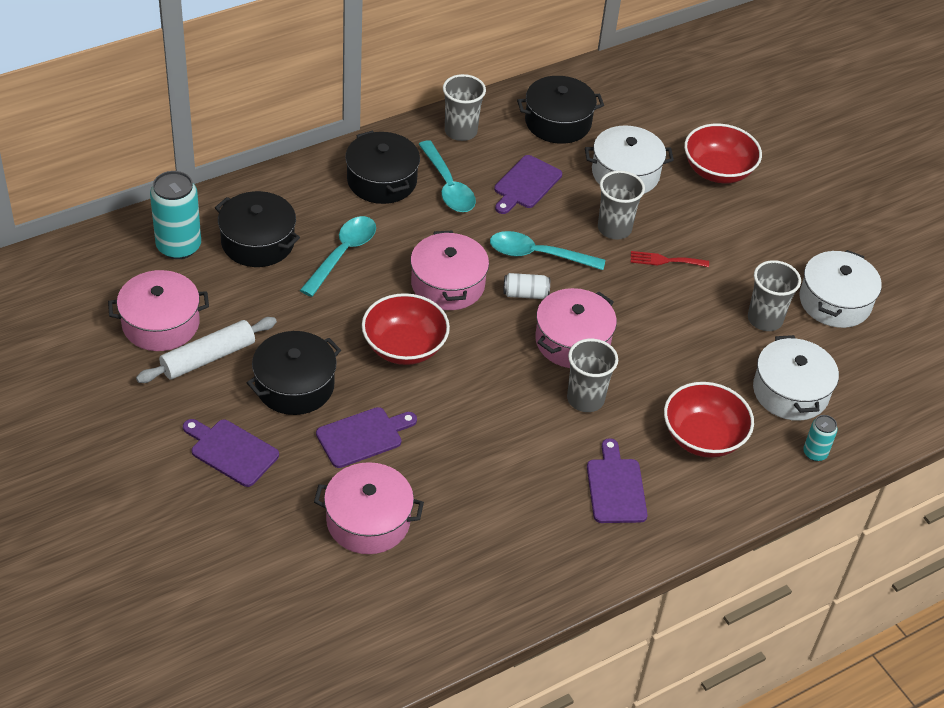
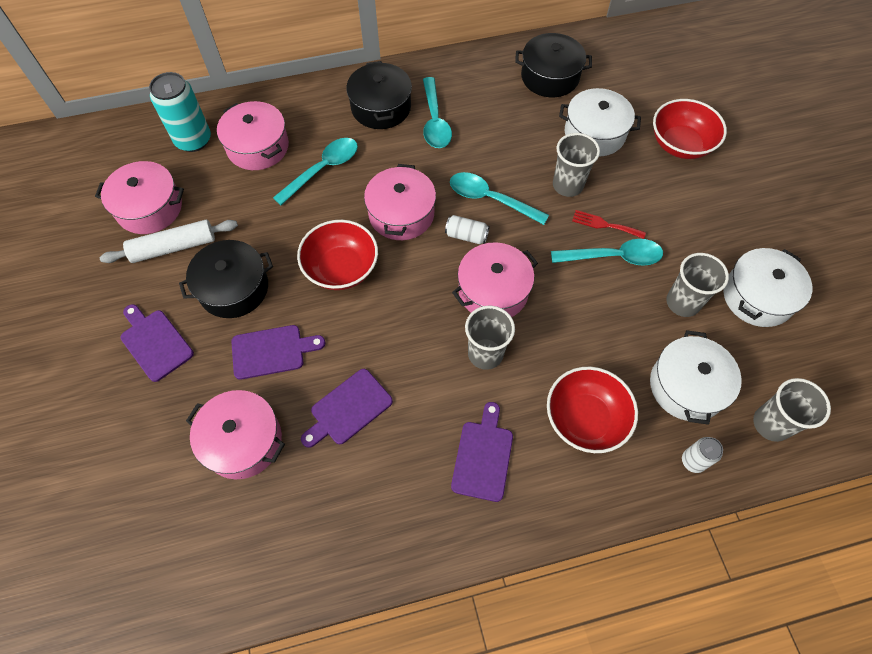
camera: 20 degrees right, 15 degrees up
black pot [215,191,300,267] -> pink pot [217,101,289,170]
grey cup [443,74,486,141] -> grey cup moved to [753,378,831,442]
purple cutting board [494,155,562,214] -> purple cutting board moved to [301,369,393,448]
turquoise can [803,415,838,461] -> white can [682,437,723,473]
none -> turquoise spoon [551,239,663,266]

